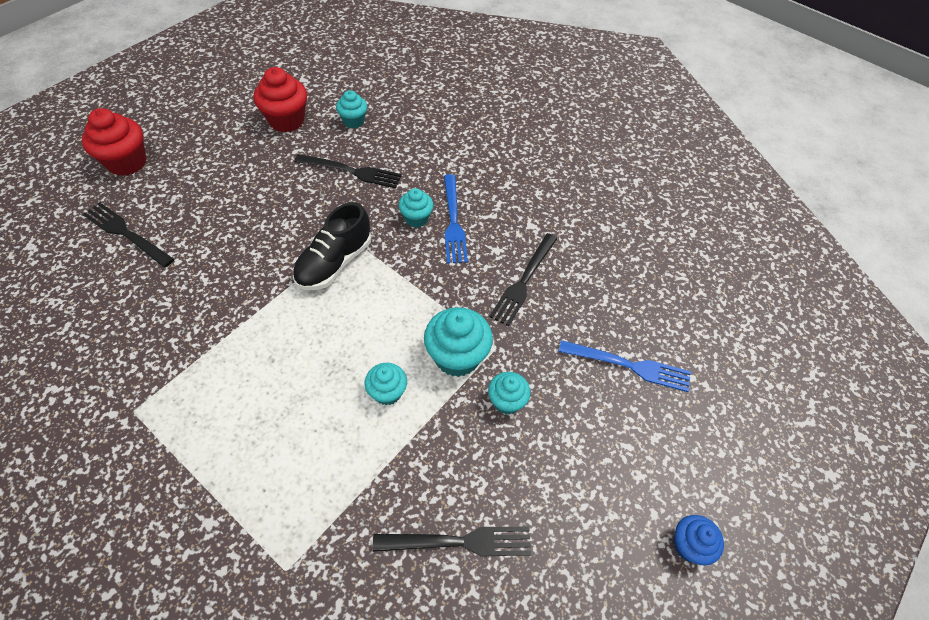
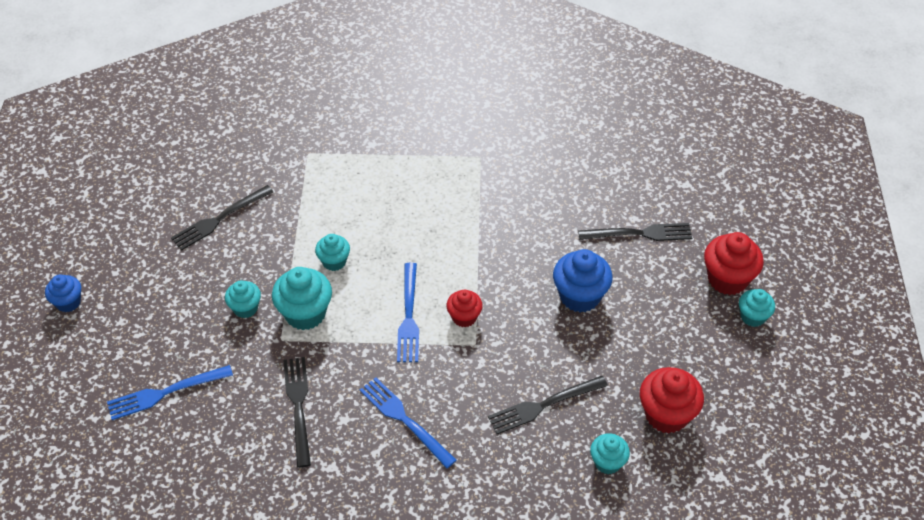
camera: 145 degrees right, 5 degrees down
black shoe [293,202,371,290] -> red cupcake [446,290,483,327]
turquoise cupcake [399,188,434,228] -> turquoise cupcake moved to [739,289,775,327]
none -> blue fork [397,263,419,362]
none -> blue cupcake [553,249,613,312]

